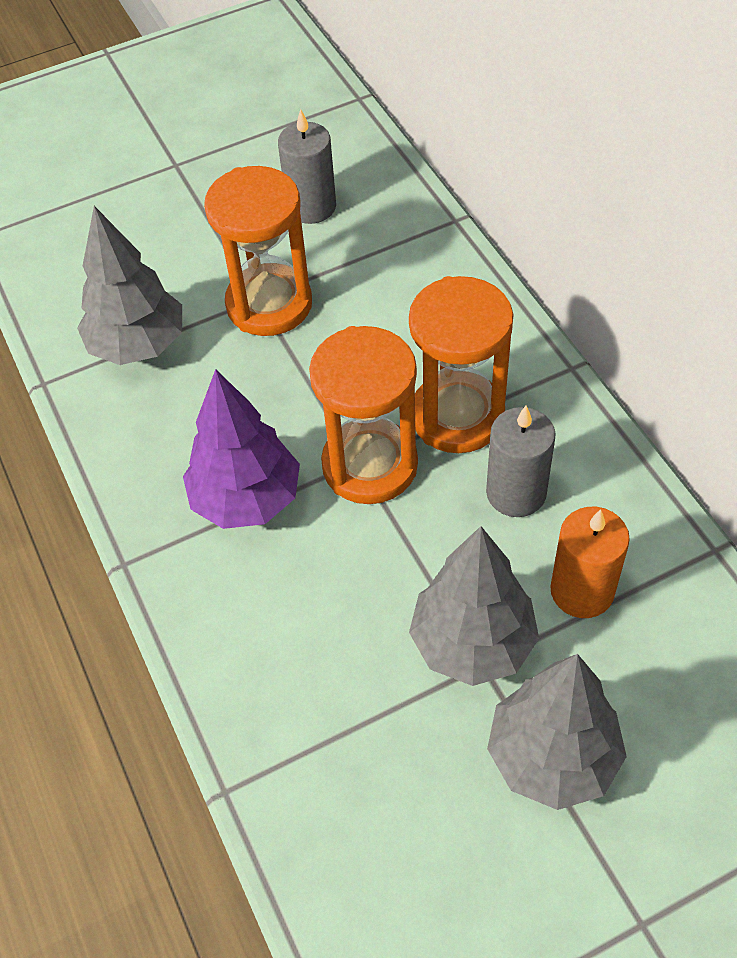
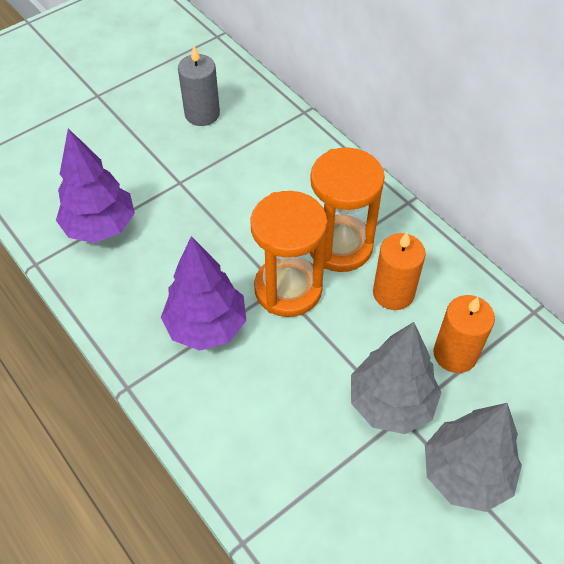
camera: 15 degrees left, 0 degrees up
grey tree [77,206,182,365] -> purple tree [56,128,135,243]
orange hourglass [204,166,312,336] -> none
grey candle [486,405,556,517] -> orange candle [373,232,426,310]

